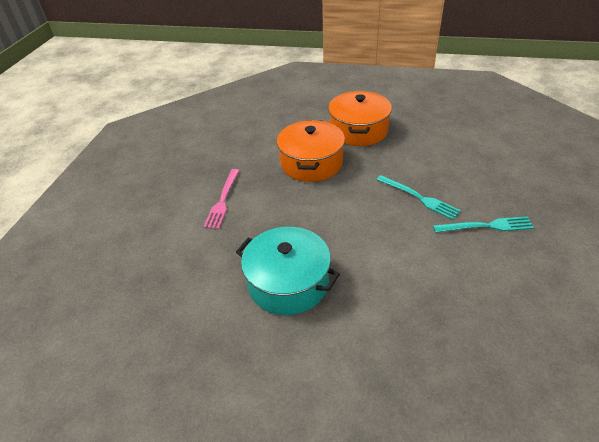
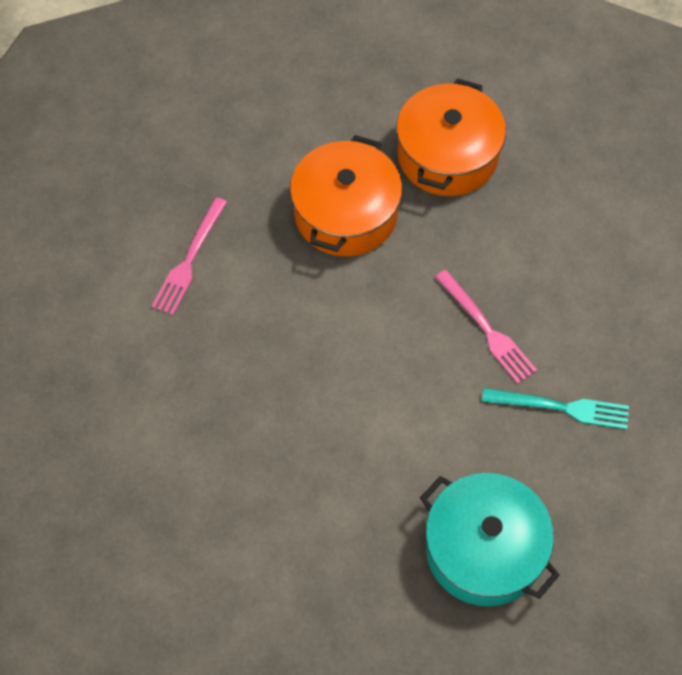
camera: 10 degrees right, 20 degrees up
turquoise pot [236,227,340,315] -> turquoise pot moved to [420,473,560,606]
turquoise fork [376,175,461,220] -> pink fork [435,270,537,384]

